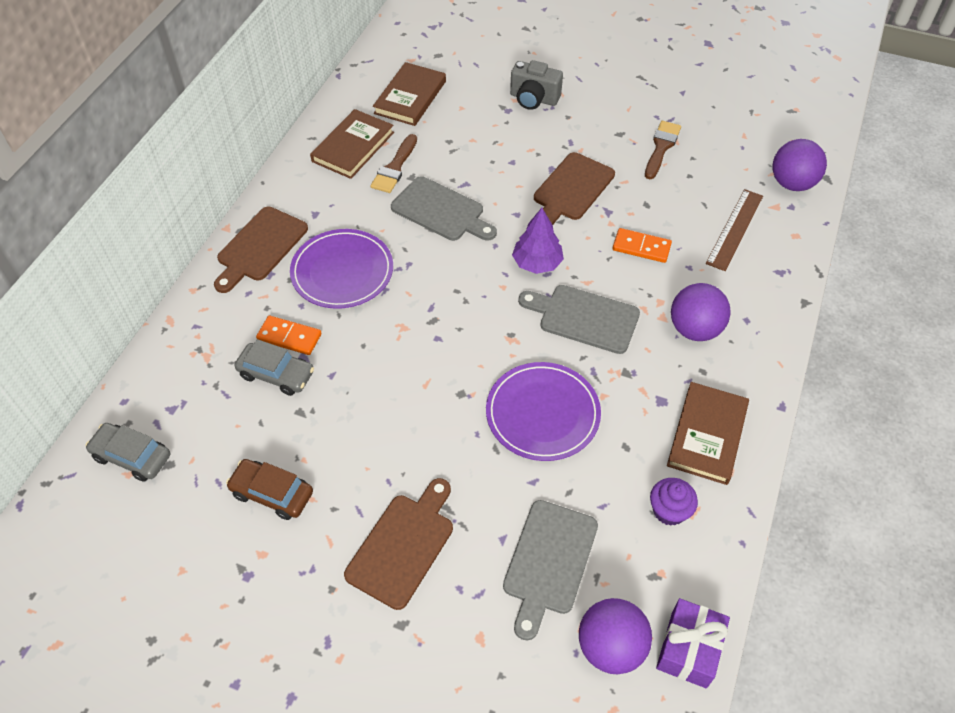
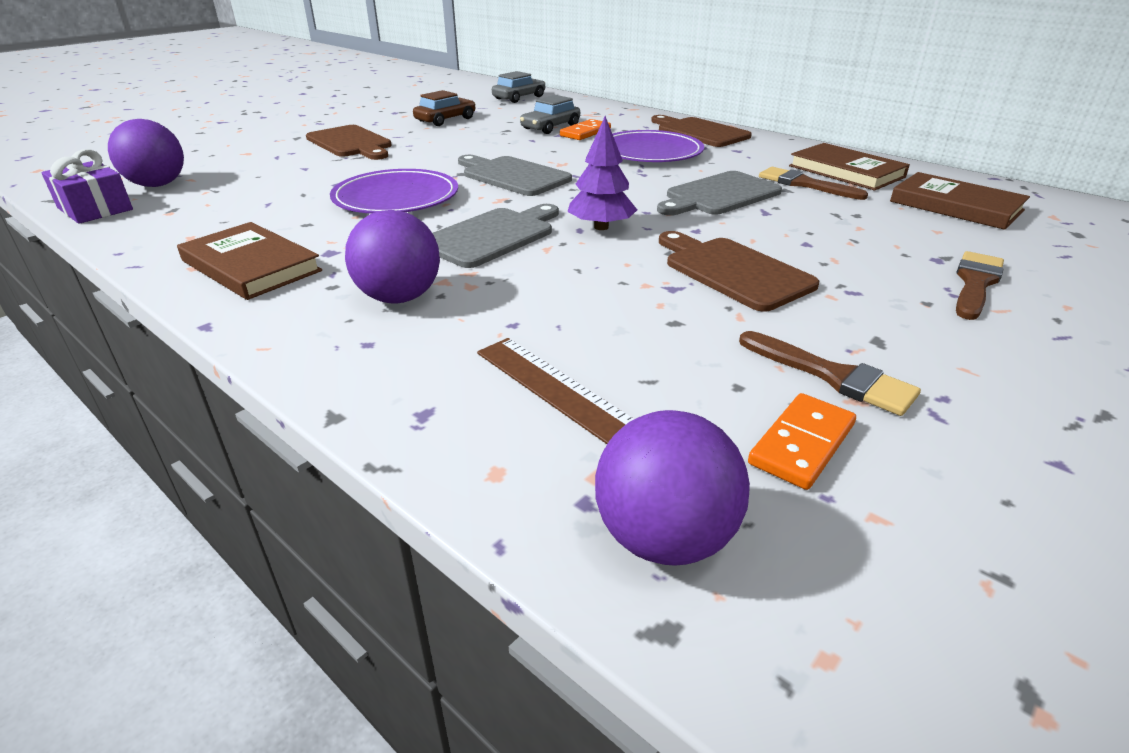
camera: 110 degrees right, 20 degrees down
grey cutting board [503,500,598,641] -> grey cutting board moved to [458,155,572,196]
grey camera [510,60,563,110] -> brown brush [956,251,1004,320]
orange domino [613,228,672,263] -> orange domino moved to [748,393,856,490]
purple cupcake [650,478,698,526] -> none

